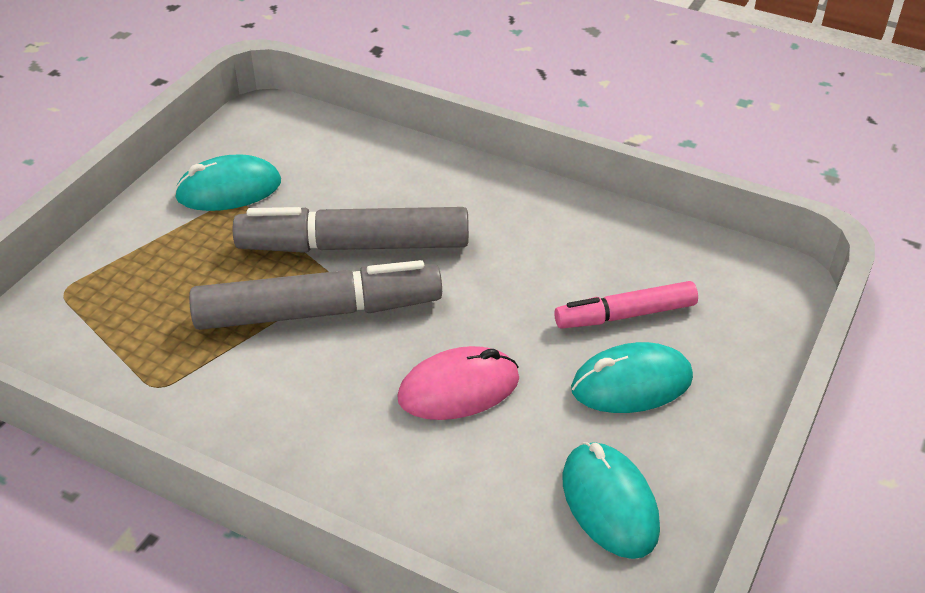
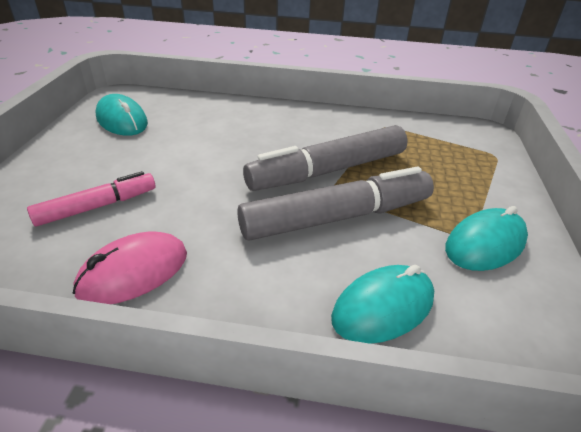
camera: 160 degrees right, 5 degrees down
pink mouse [397,346,519,420] -> pink mouse moved to [73,232,187,304]
turquoise mouse [571,342,693,413] -> turquoise mouse moved to [331,265,434,344]

